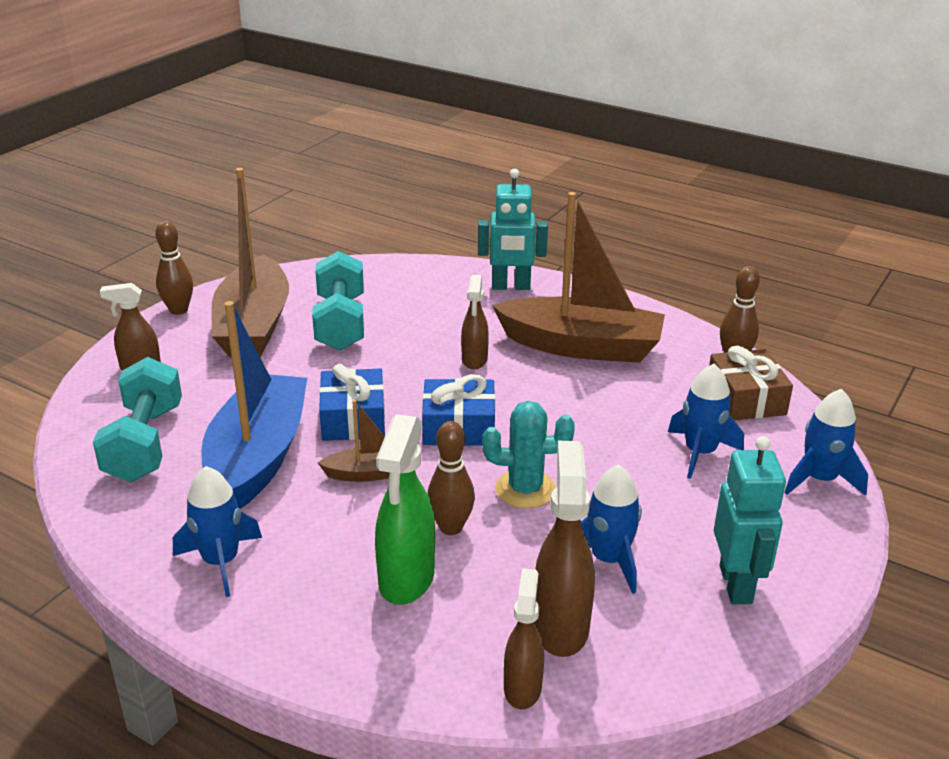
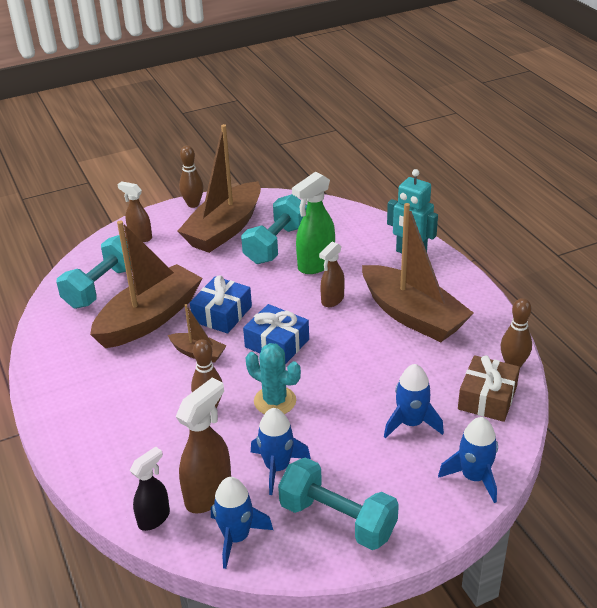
camera: 35 degrees right, 5 degrees up
blue rocket [173,466,262,597] -> blue rocket moved to [211,477,273,569]
blue boat [201,301,307,509] -> brown boat [90,220,202,348]
green spray bottle [375,414,435,605] -> green spray bottle moved to [292,172,335,274]
brown spray bottle [504,568,544,709] -> black spray bottle [130,447,170,531]
turquoise robot [714,436,786,604] -> turquoise dumbbell [278,457,399,550]

